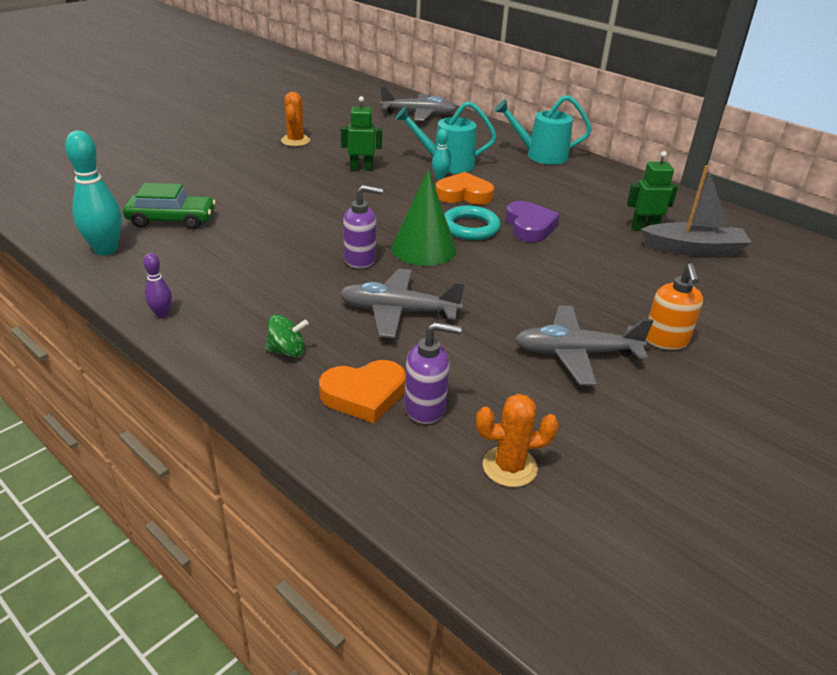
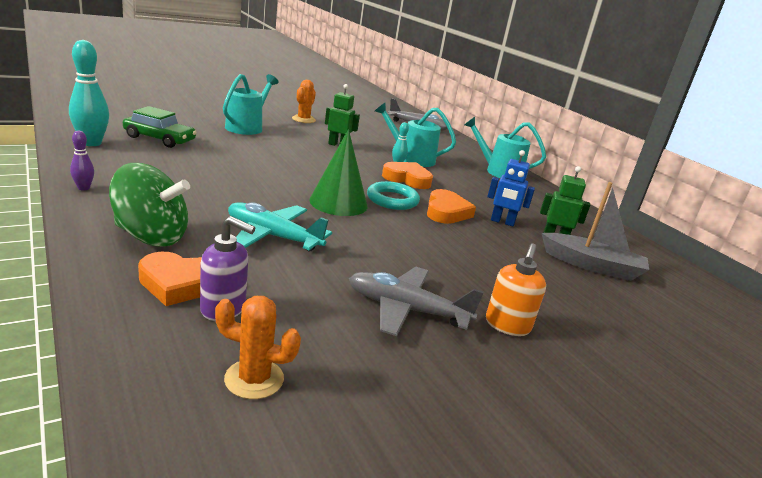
camera: 15 degrees right, 10 degrees down
green spinning top [265,315,309,357] -> green spinning top [109,163,190,247], size x2.00
grey plane [339,268,465,338] -> turquoise plane [228,202,332,252]
purple soap dispenser [343,185,383,269] -> none
purple heart [505,201,560,242] -> orange heart [427,189,476,224]
none -> turquoise watering can [223,74,279,135]
none -> blue robot [487,150,535,227]

